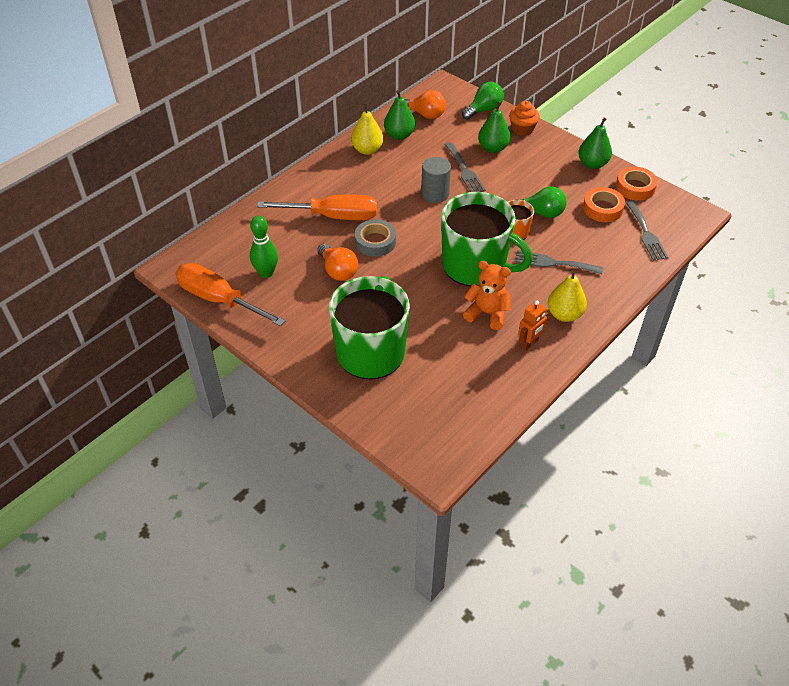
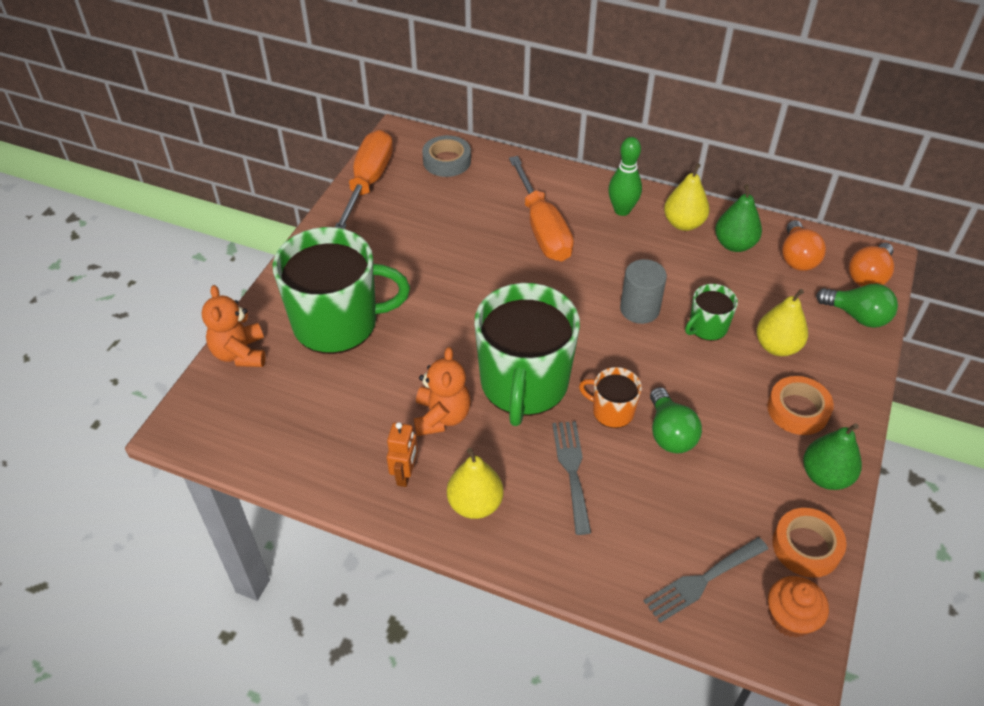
camera: 70 degrees right, 0 degrees up
green bowling pin [250,216,278,278] -> green bowling pin moved to [608,137,642,216]
orange light bulb [317,244,358,281] -> orange light bulb moved to [849,243,894,287]
grey tape [355,219,396,257] -> grey tape moved to [422,135,471,177]
grey fork [445,142,485,192] -> green mug [685,284,738,341]
green pear [478,101,511,153] -> yellow pear [756,289,808,356]
orange cupcake [509,101,540,136] -> orange cupcake moved to [768,576,829,638]
orange robot [518,301,548,351] -> orange robot turned 105 degrees counterclockwise [387,422,418,487]
orange tape [583,187,625,222] -> orange tape moved to [767,376,834,435]
none -> orange teddy bear [202,285,266,367]

